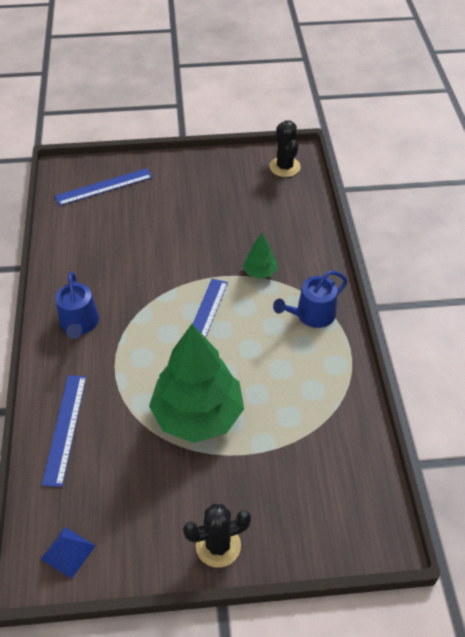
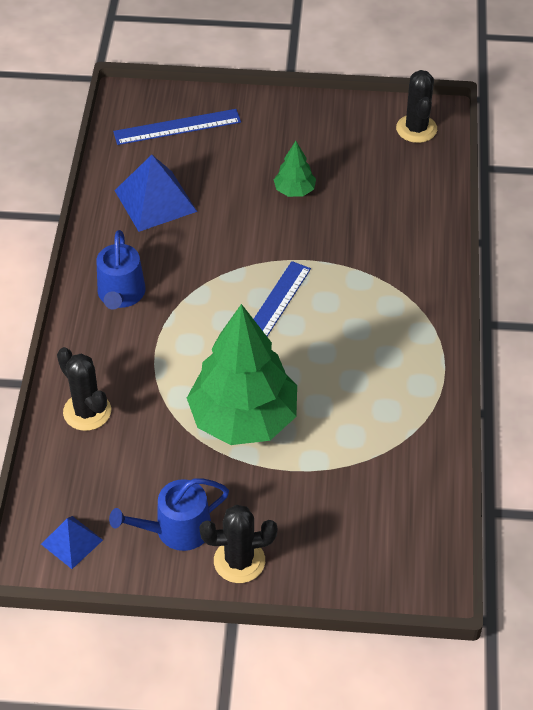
camera: 10 degrees right, 0 degrees up
blue ruler [42,375,87,487] -> black cactus [57,347,111,431]
green tree [243,233,278,279] -> green tree moved to [273,141,316,197]
blue watering can [273,271,347,328] -> blue watering can moved to [109,478,229,551]
none -> blue pyramid [115,155,197,232]

